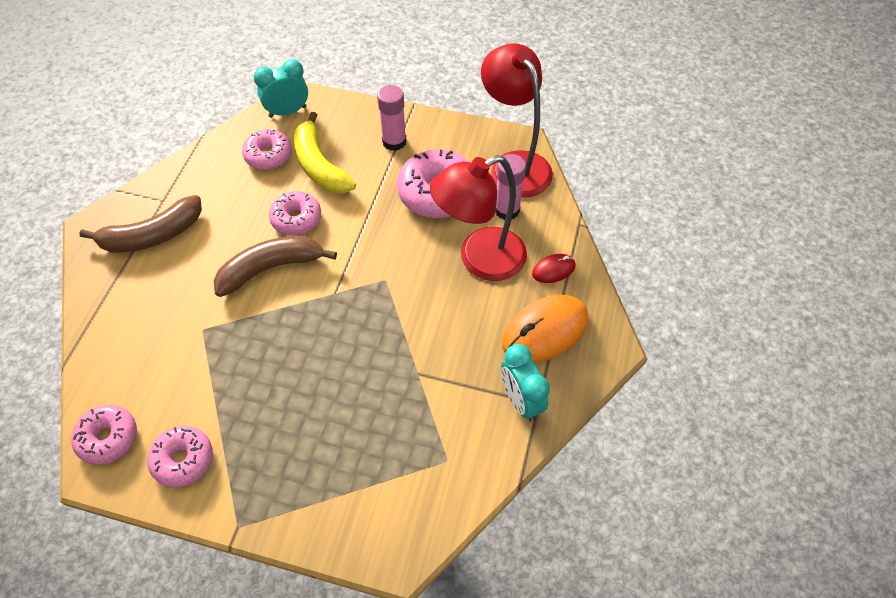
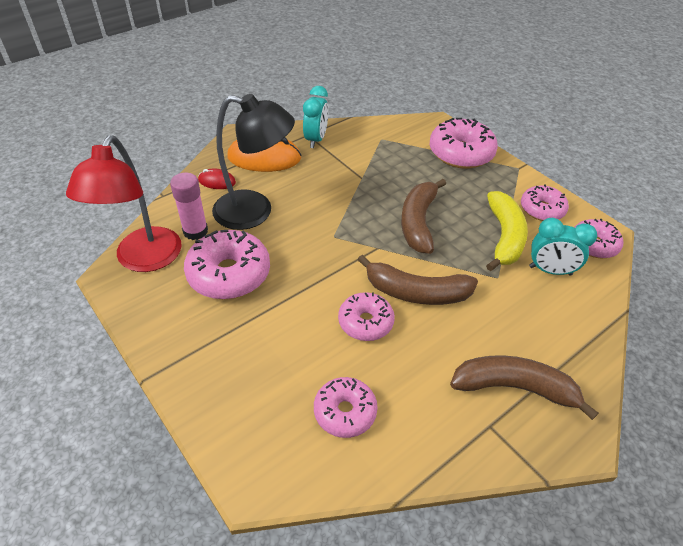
camera: 145 degrees left, 10 degrees down
turquoise clock [254,59,308,118] -> turquoise clock moved to [529,218,597,276]
yellow banana [294,112,356,194] -> yellow banana moved to [486,191,528,271]
pink glue stick [377,85,407,151] -> none
red lamp [430,155,527,281] -> black lamp [212,94,295,230]
none -> brown banana [401,179,446,254]
none -> pink donut [430,118,498,169]

